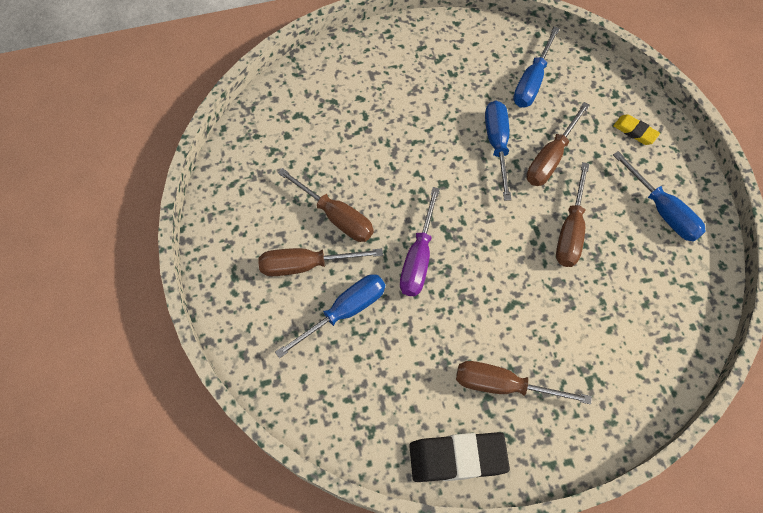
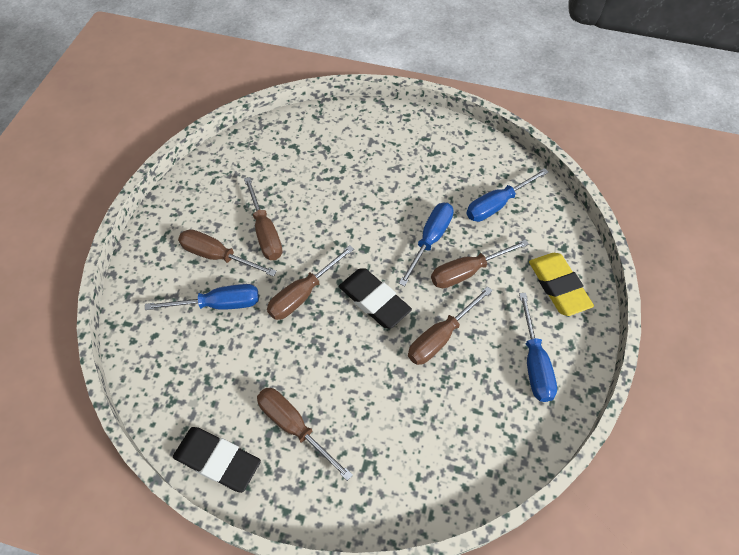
camera: 30 degrees right, 5 degrees down
purple screwdriver [400,187,440,296] -> brown screwdriver [267,245,354,320]
yellow eraser [613,114,660,145] -> yellow eraser [529,253,594,316], size x1.79
none -> black eraser [339,268,412,329]

